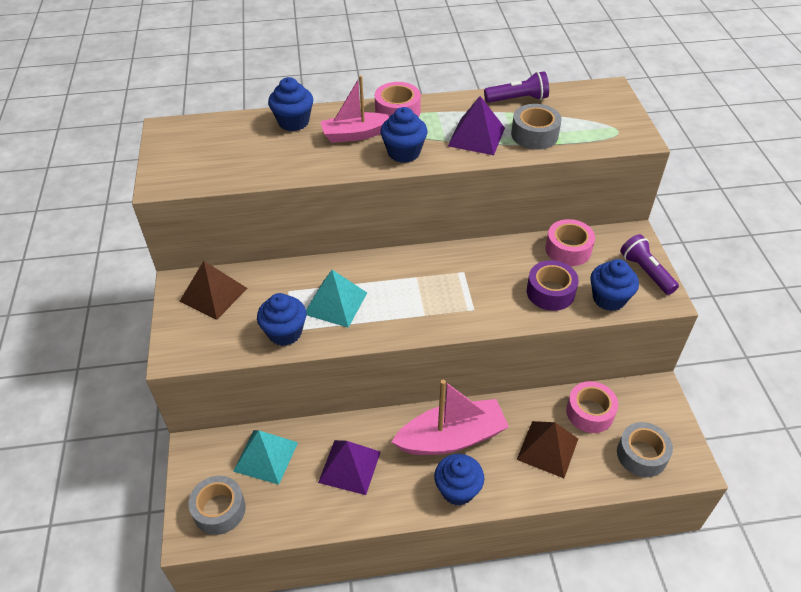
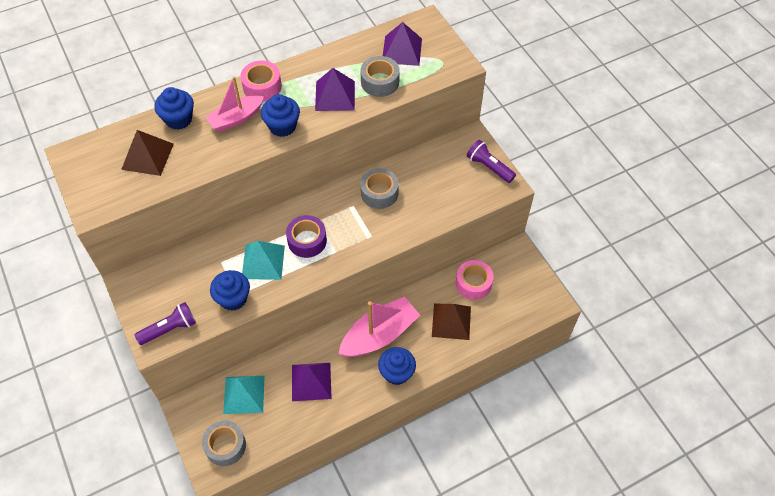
camera: 20 degrees left, 10 degrees up
brown pyramid [179,261,247,320] -> brown pyramid moved to [121,130,174,176]
purple flashlight [484,71,549,103] -> purple flashlight moved to [135,302,196,345]
purple tape [527,260,579,311] -> purple tape moved to [286,215,327,258]
pink tape [545,219,595,266] -> none
blue cupcake [590,259,639,311] -> none
grey tape [617,422,673,477] -> grey tape moved to [360,168,399,209]
none -> purple pyramid [383,22,422,66]

